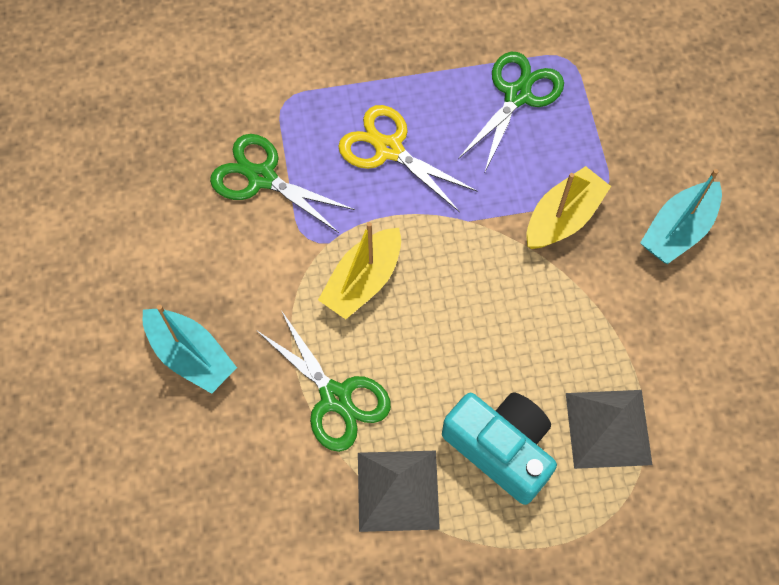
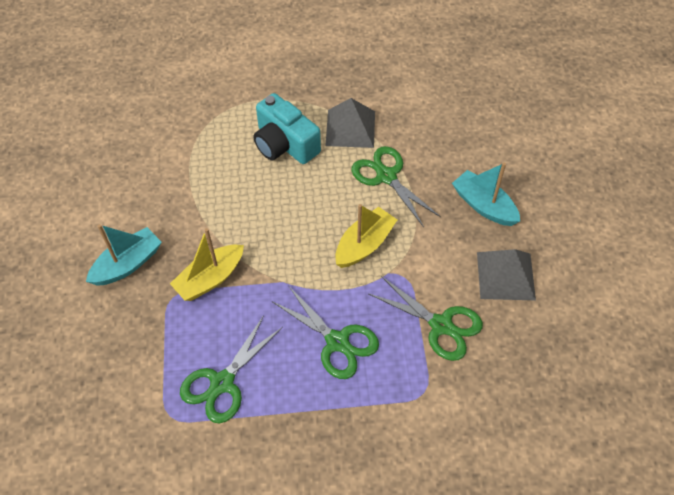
camera: 175 degrees left, 10 degrees down
yellow scissors [338,105,478,212] -> green scissors [273,285,379,379]
grey pyramid [566,390,652,469] -> grey pyramid moved to [477,249,536,300]

